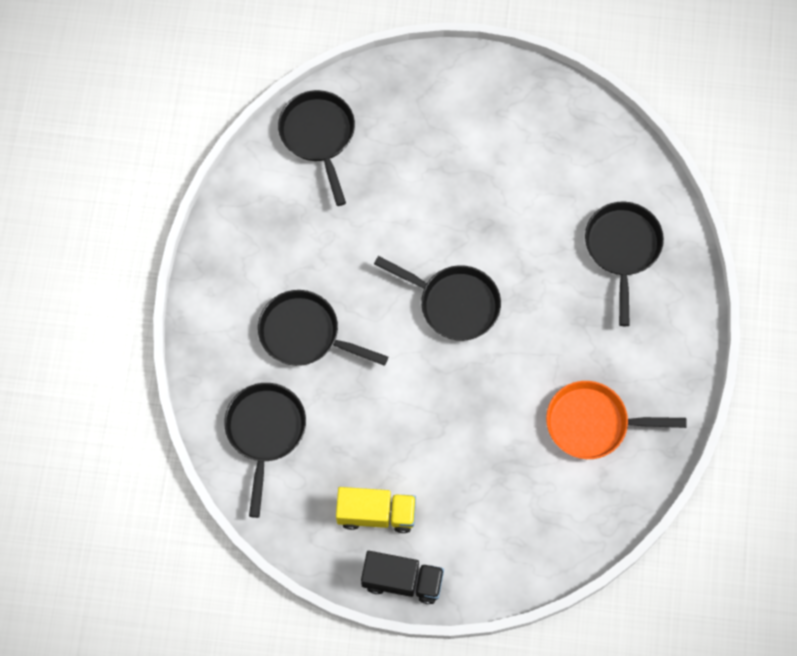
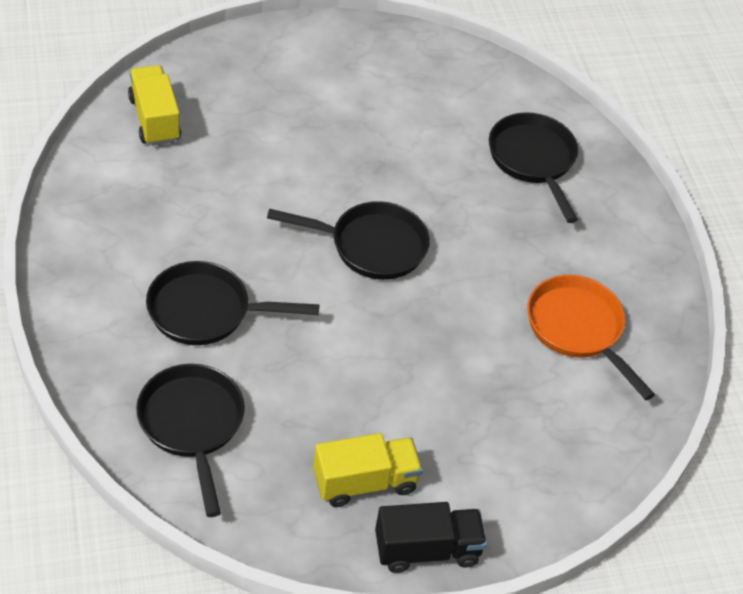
camera: 25 degrees left, 20 degrees down
black pan [278,90,355,206] -> yellow truck [128,65,181,146]
orange pan [546,381,687,459] -> orange pan turned 75 degrees clockwise [527,275,655,400]

